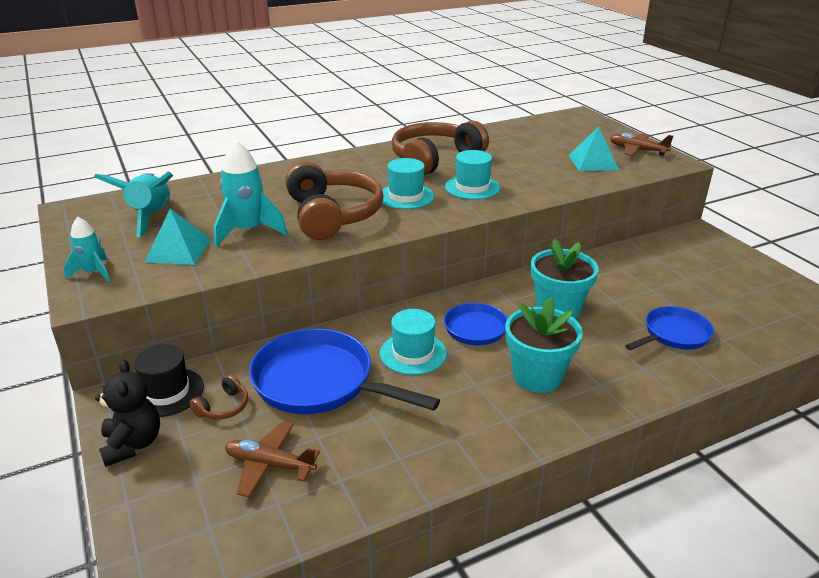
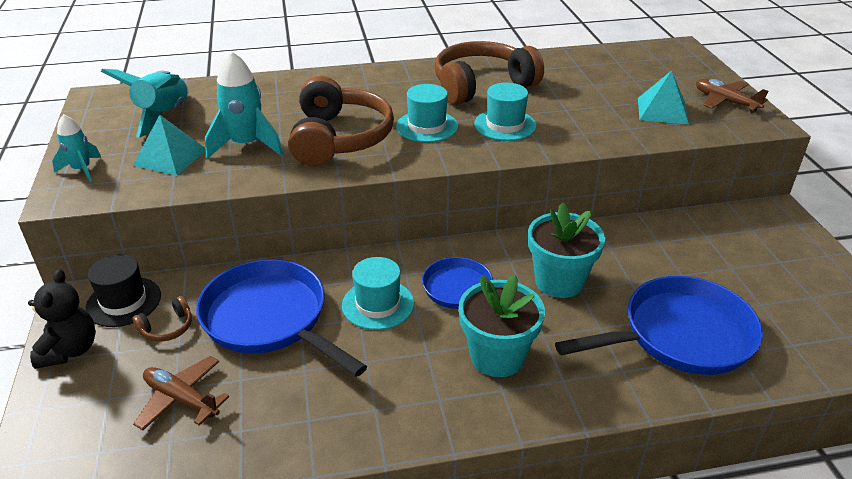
camera: 15 degrees right, 5 degrees up
blue pan [625,306,714,350] -> blue pan [555,276,763,375], size x1.69

